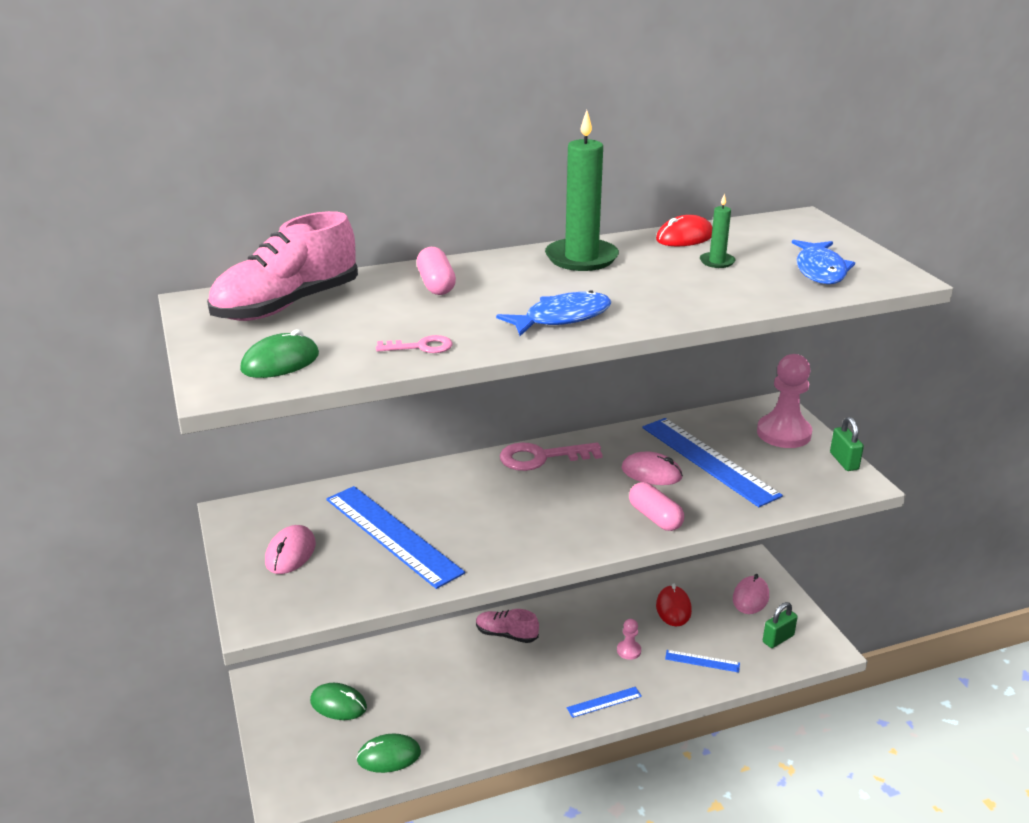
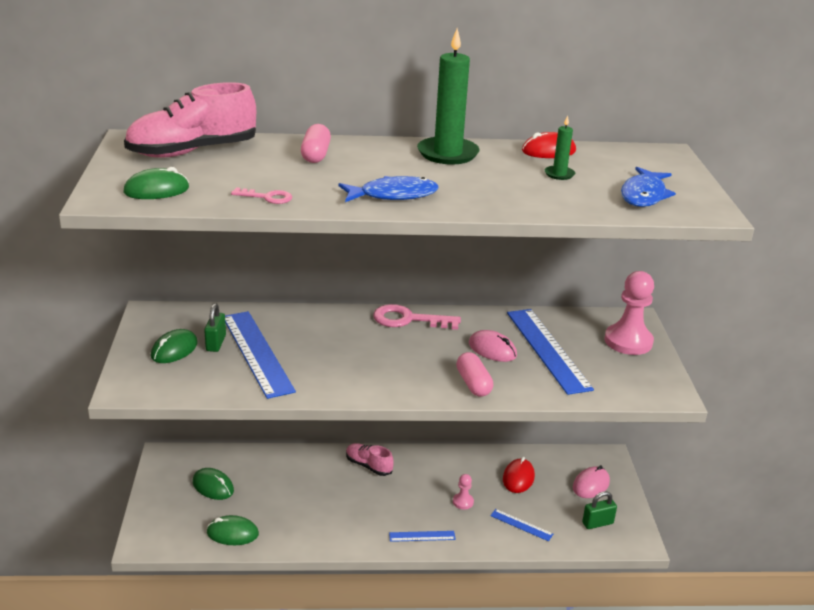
camera: 15 degrees right, 0 degrees up
pink mouse [265,525,316,574] -> green mouse [151,329,198,363]
green padlock [830,417,864,471] -> green padlock moved to [204,303,226,352]

